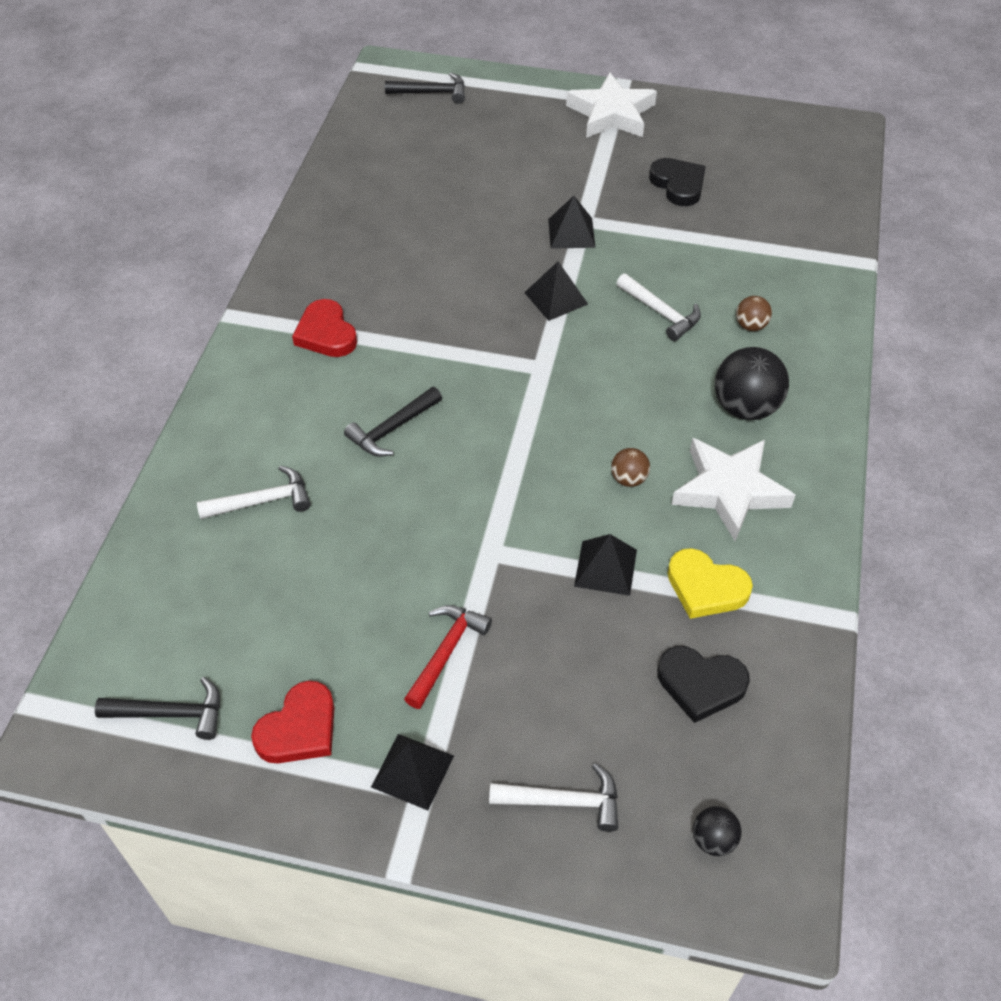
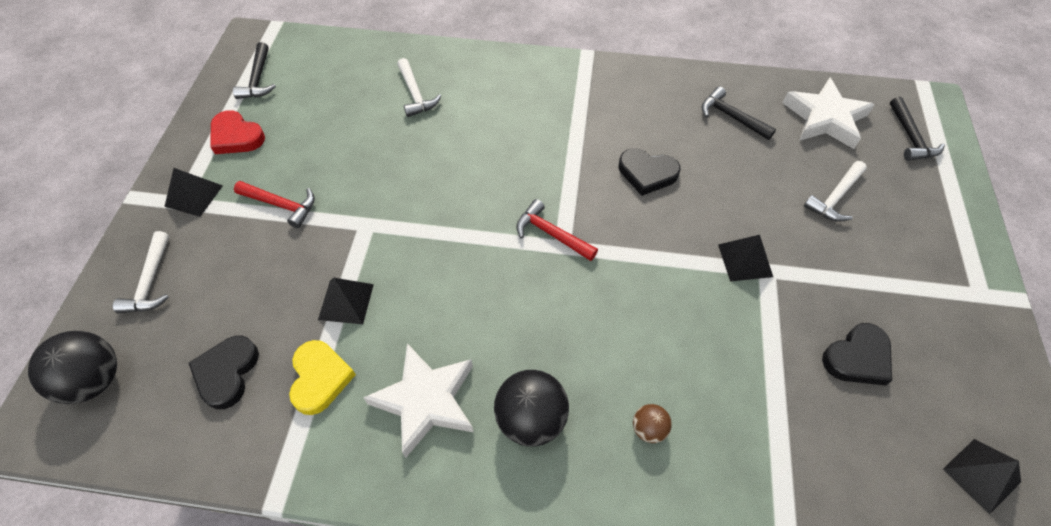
camera: 85 degrees right, 5 degrees up
red heart [292,299,357,357] -> none
black hammer [344,387,442,457] -> black hammer moved to [702,87,776,140]
black pyramid [524,261,588,321] -> black pyramid moved to [943,439,1021,514]
white star [566,73,657,138] -> white star moved to [783,78,875,149]
brown ball [611,448,650,487] -> none
white hammer [616,273,701,341] -> white hammer moved to [804,161,867,222]
yellow heart [668,548,753,619] -> yellow heart turned 150 degrees clockwise [289,340,356,415]
black ball [693,806,742,856] -> black ball [28,331,117,404], size x1.94
none -> red hammer [516,199,598,261]
none -> black heart [619,148,680,196]

